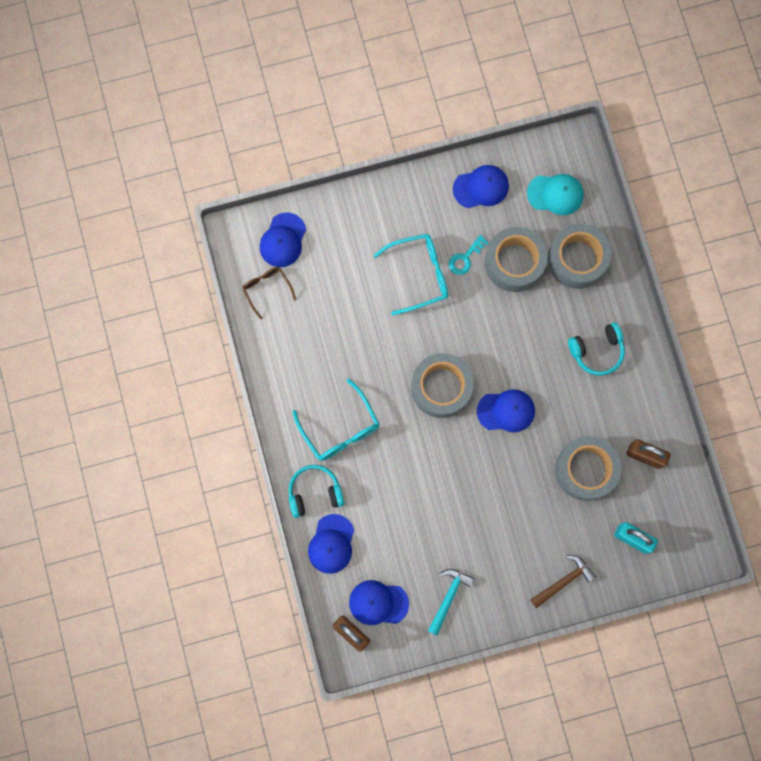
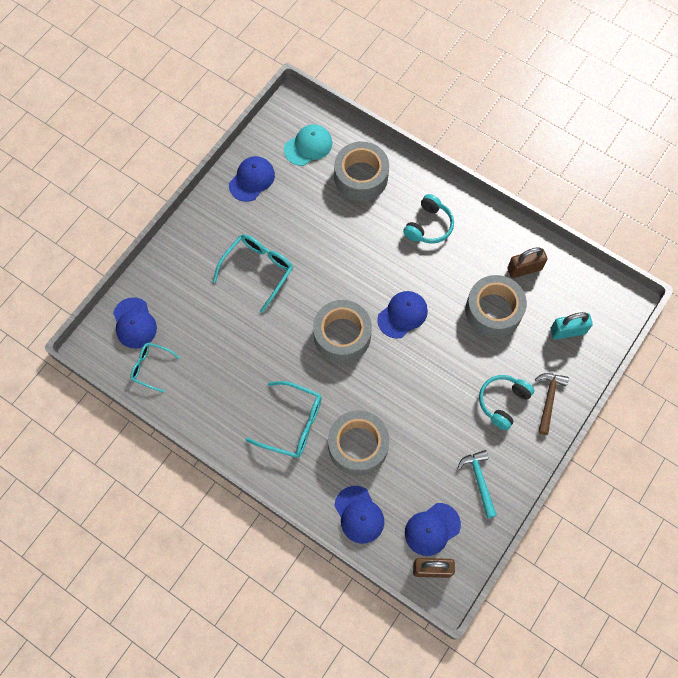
camera: 40 degrees left, 10 degrees down
brown glasses [242,267,296,319] -> turquoise glasses [130,343,180,393]
turquoise headphones [288,465,344,518] -> turquoise headphones moved to [479,375,534,430]
turquoise key [449,235,489,275] -> none
grey tape [485,227,548,292] -> grey tape moved to [328,411,389,476]

